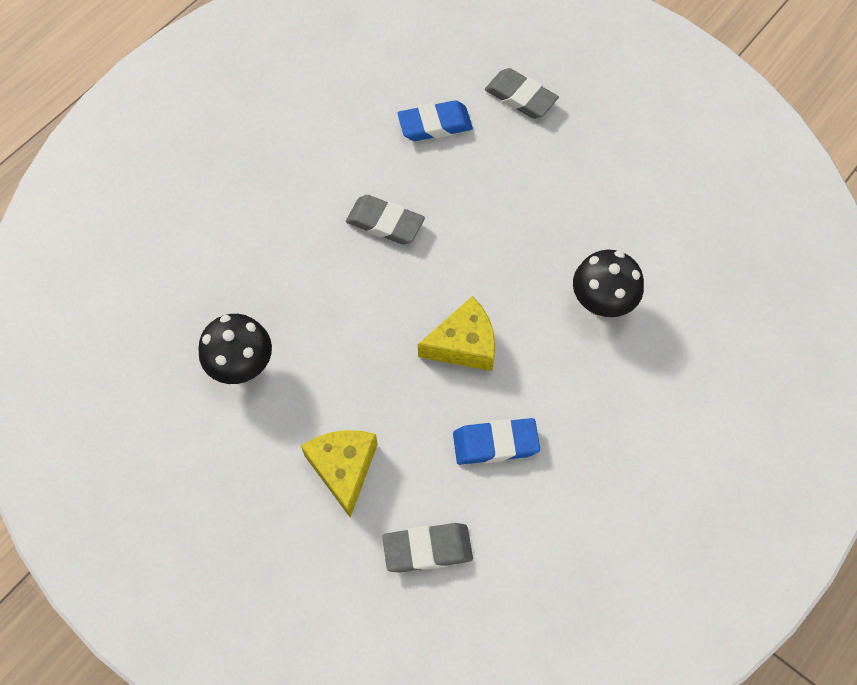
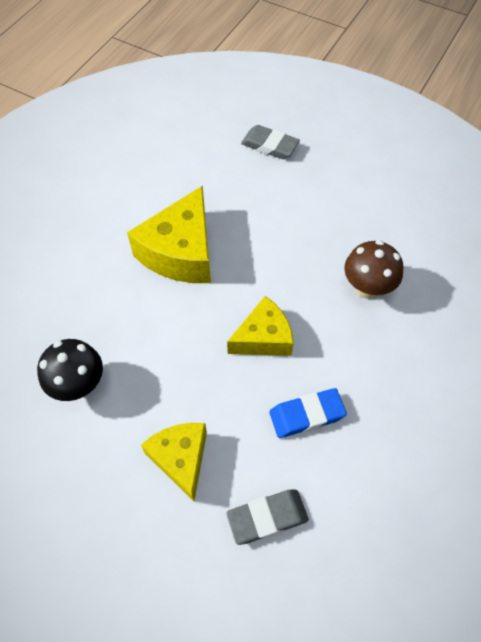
camera: 10 degrees left, 5 degrees down
grey eraser [346,195,425,245] -> yellow cheese [127,186,211,283]
blue eraser [398,100,473,141] -> none
black mushroom [573,250,644,317] -> brown mushroom [344,240,403,299]

